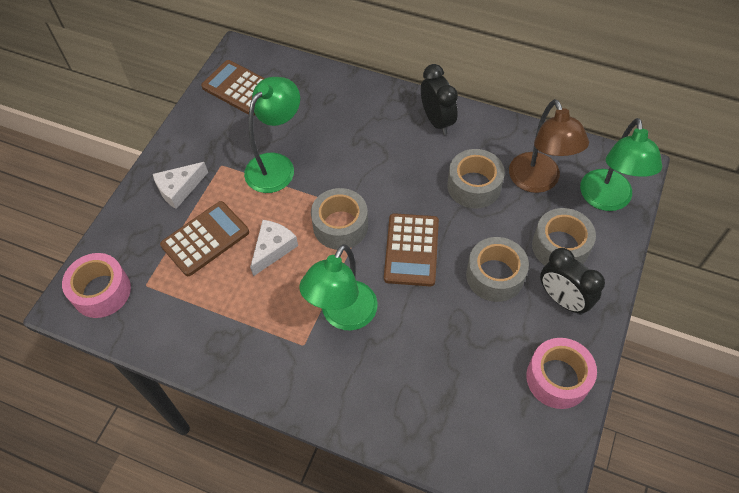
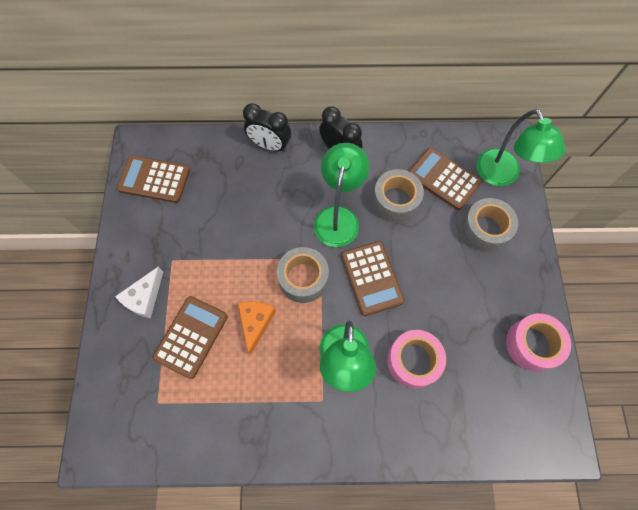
camera: 25 degrees left, 10 degrees up
pink tape [62,253,131,318] -> pink tape moved to [387,330,446,388]
green lamp [244,77,300,193] -> green lamp moved to [314,143,369,247]
white cheese [250,220,298,276] -> orange cheese [238,301,276,355]
grey tape [466,237,529,302] -> none
brown lamp [509,99,589,193] -> brown calculator [409,147,482,210]
black clock [540,248,605,315] -> black clock moved to [243,103,291,152]

